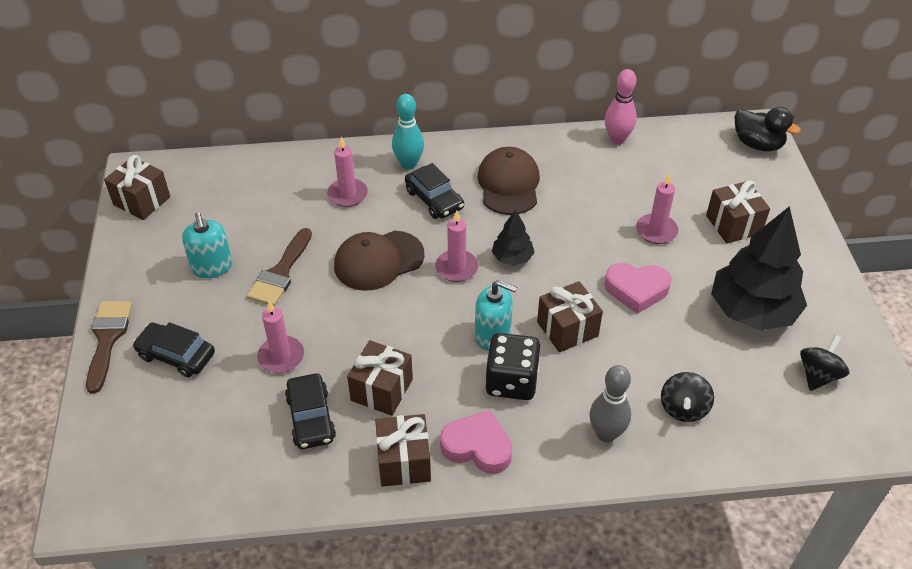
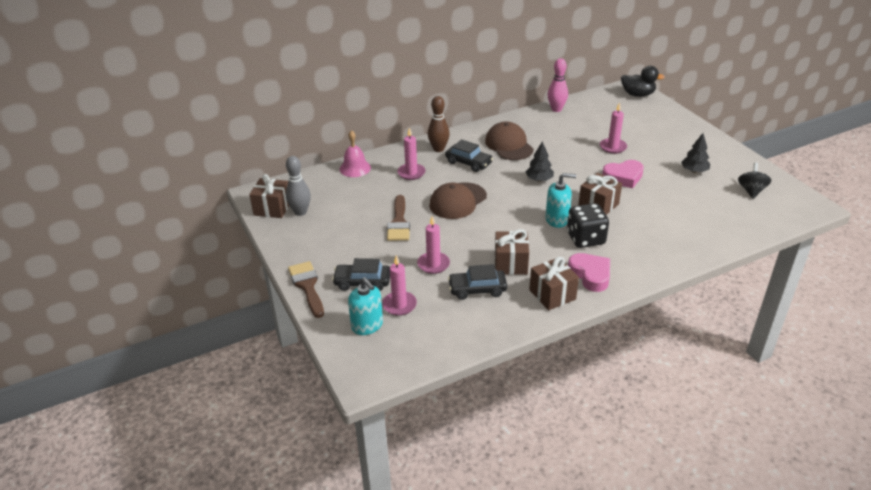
camera: 20 degrees left, 10 degrees down
turquoise soap dispenser [182,212,232,278] -> turquoise soap dispenser moved to [348,277,383,335]
black car [285,373,336,449] -> black car turned 120 degrees clockwise [448,264,507,300]
turquoise bowling pin [392,94,424,170] -> brown bowling pin [428,96,450,152]
pink candle [435,211,479,282] -> pink candle moved to [382,255,417,316]
pink heart [440,410,513,474] -> pink heart turned 60 degrees clockwise [568,253,610,292]
grey bowling pin [589,365,631,442] -> grey bowling pin moved to [286,156,311,216]
black spinning top [661,372,714,422] -> none
brown gift [706,181,770,244] -> none
black tree [711,206,807,330] -> black tree [681,133,710,173], size x0.49
none -> pink bell [340,130,371,177]

